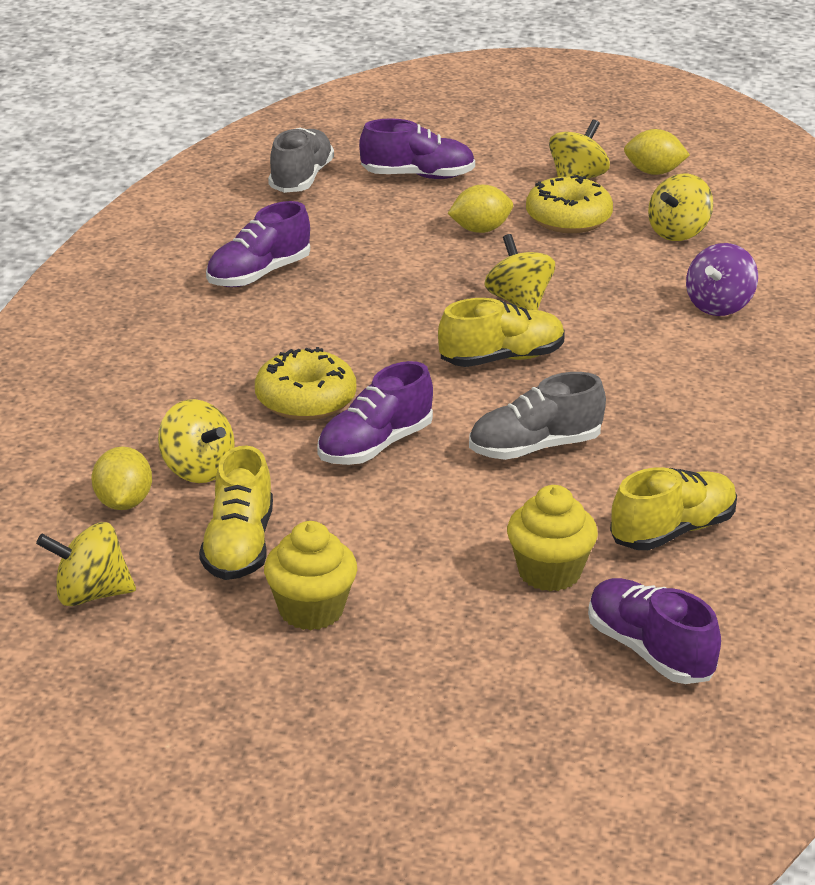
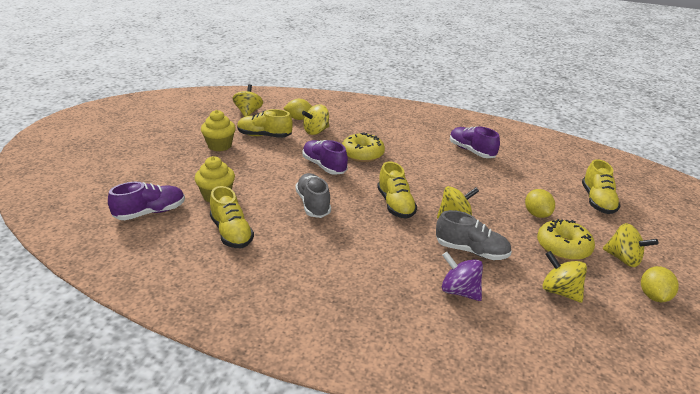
camera: 95 degrees right, 0 degrees up
grey shoe [268,128,334,193] -> grey shoe moved to [436,210,512,260]
purple shoe [359,118,475,179] -> yellow shoe [582,159,621,214]

